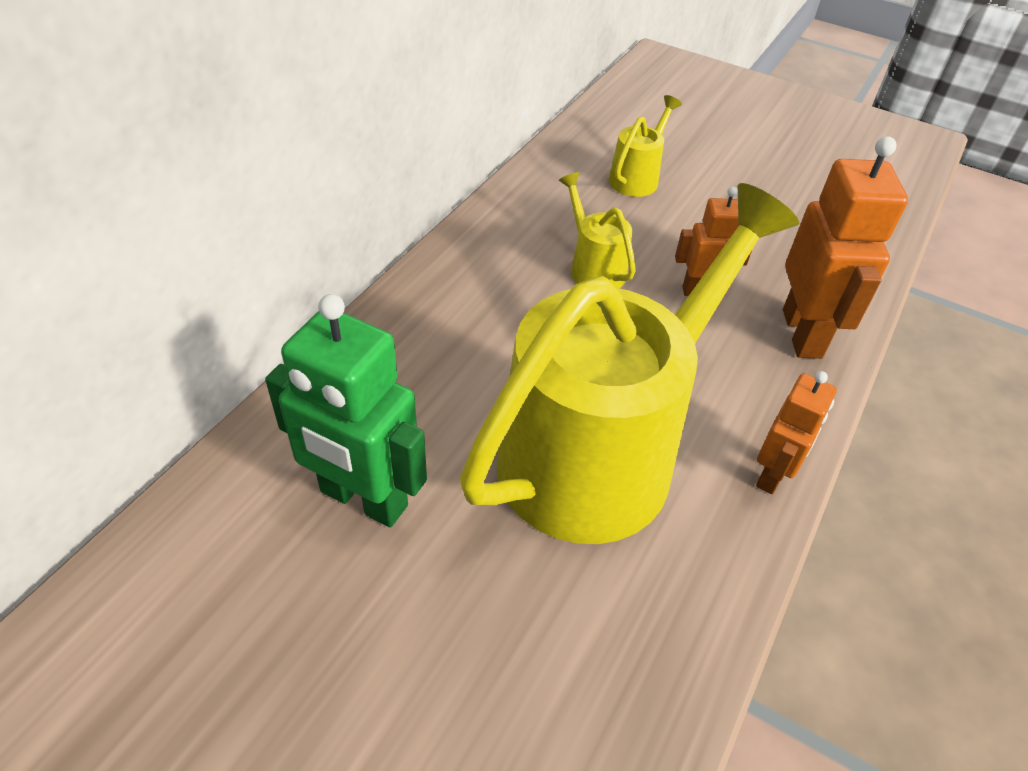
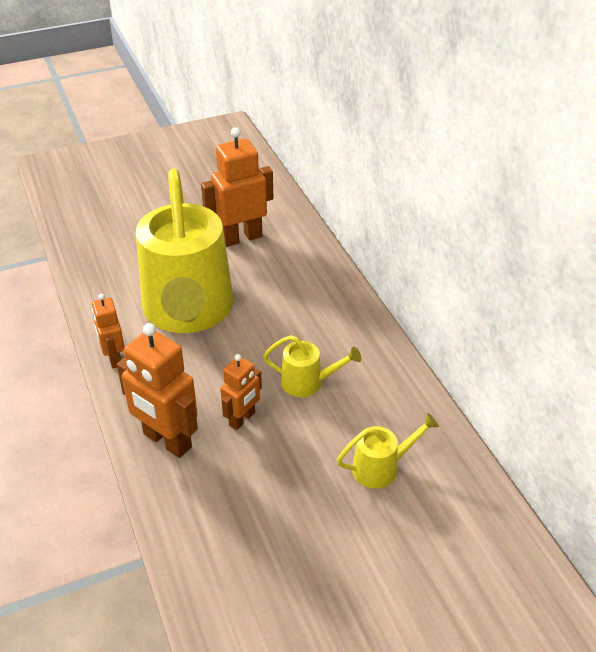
camera: 130 degrees right, 5 degrees down
green robot [265,294,427,527] -> orange robot [201,127,273,247]
yellow watering can [609,95,682,197] -> yellow watering can turned 90 degrees counterclockwise [337,413,439,489]

